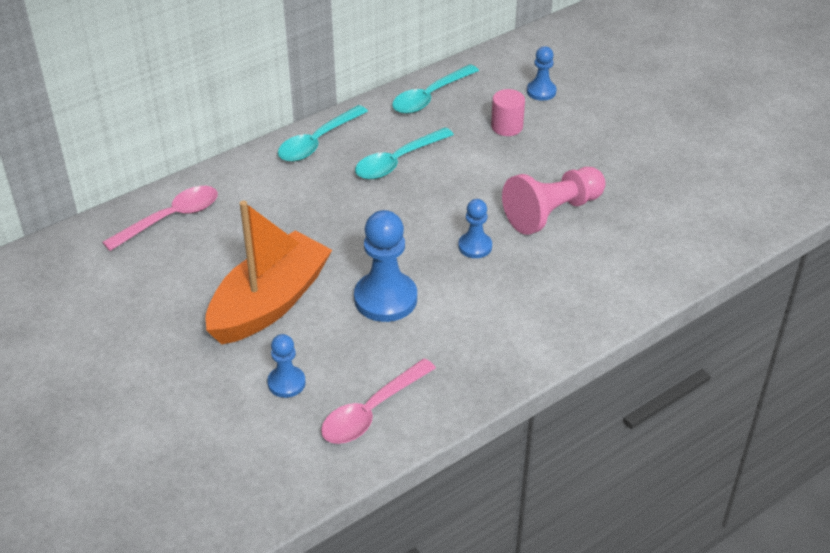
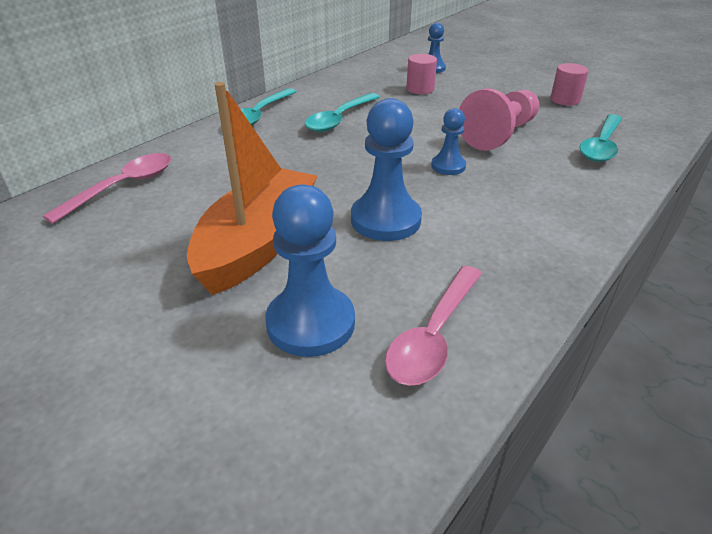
camera: 15 degrees left, 5 degrees down
blue pawn [267,334,306,398] -> blue pawn [265,185,355,357], size x1.79
turquoise spoon [392,64,479,114] -> turquoise spoon moved to [579,114,623,162]
none -> pink cylinder [551,63,589,106]

